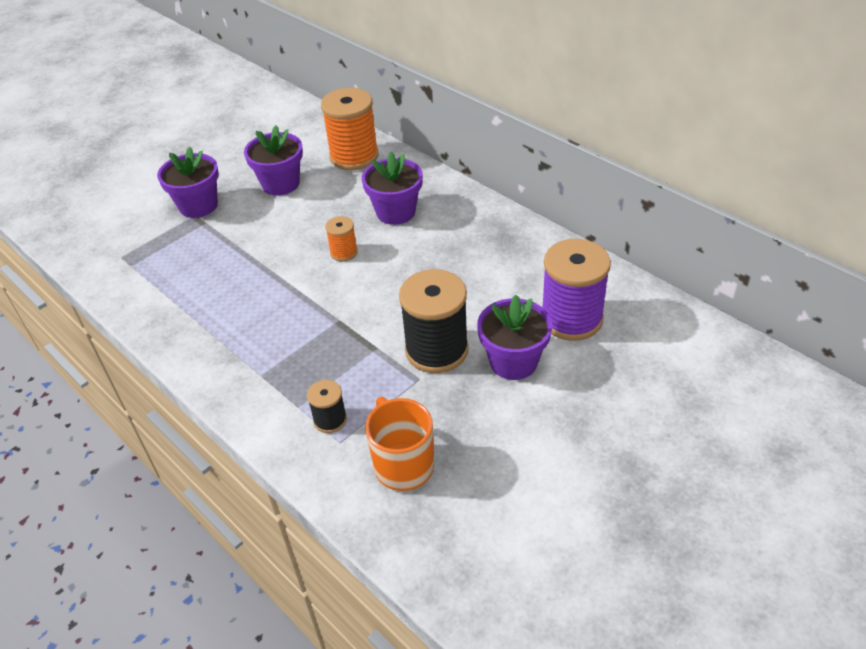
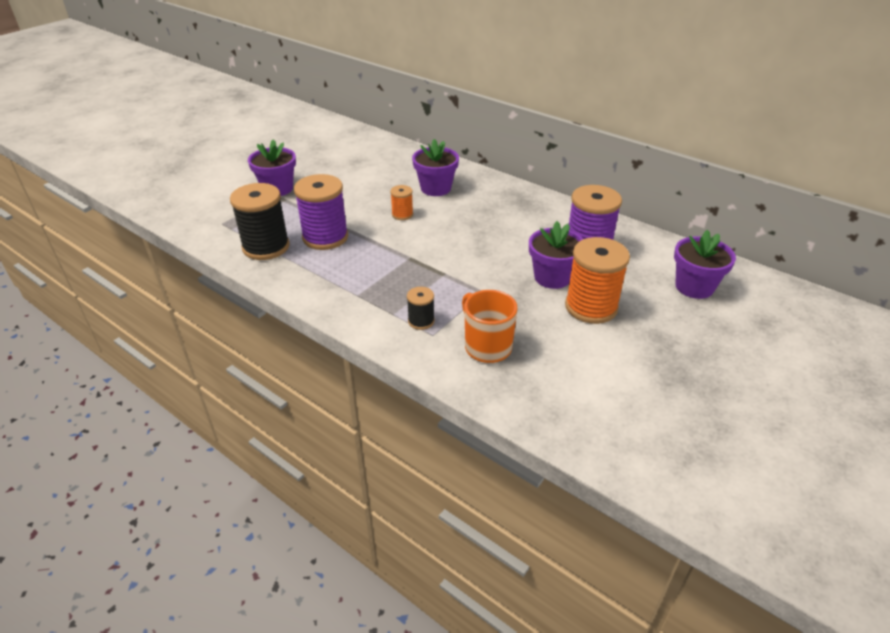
camera: 10 degrees left, 5 degrees down
purple flower pot [244,125,303,195] -> purple flower pot moved to [674,230,736,299]
orange spool [321,88,379,170] -> orange spool moved to [565,237,630,324]
black spool [399,269,469,373] -> black spool moved to [230,183,290,260]
none -> purple spool [294,174,348,250]

